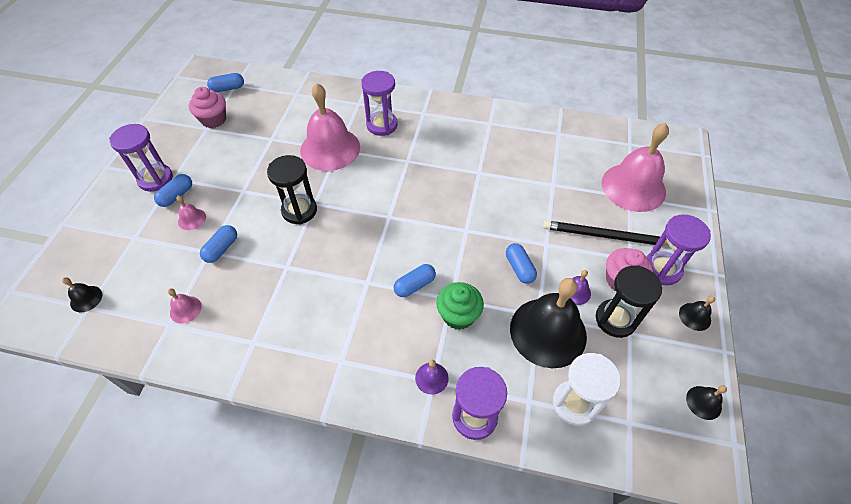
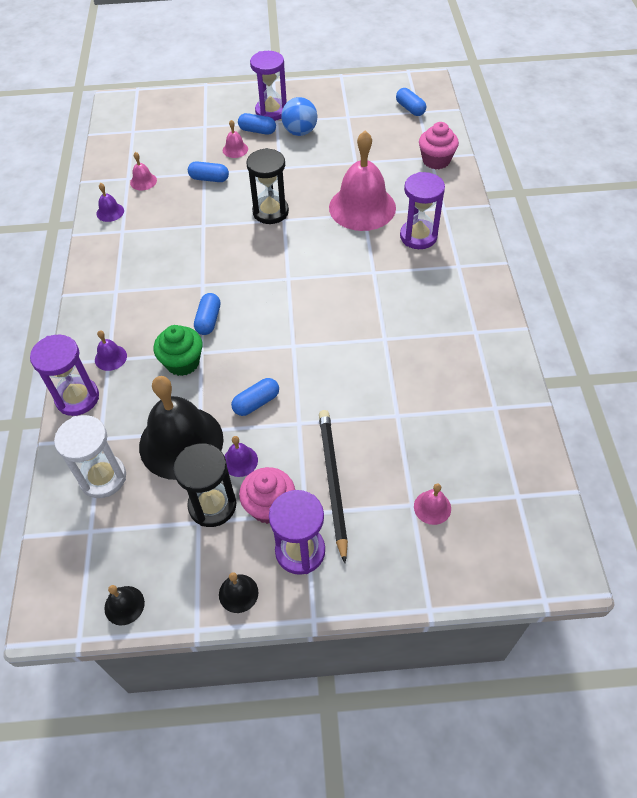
camera: 75 degrees right, 0 degrees up
black bell [62,277,102,312] -> none
pink cupcake [189,87,226,128] -> pink cupcake moved to [419,122,459,169]
blue capsule [394,264,436,297] -> blue capsule turned 60 degrees clockwise [194,293,220,335]
pink bell [602,123,669,212] -> pink bell [414,484,451,525], size x0.41
none -> purple bell [97,183,124,222]
none -> blue ball [281,97,317,136]

